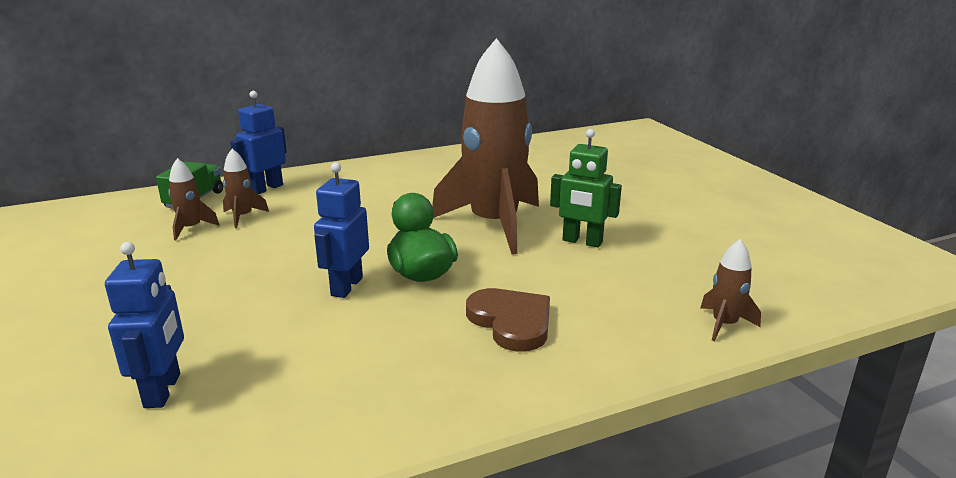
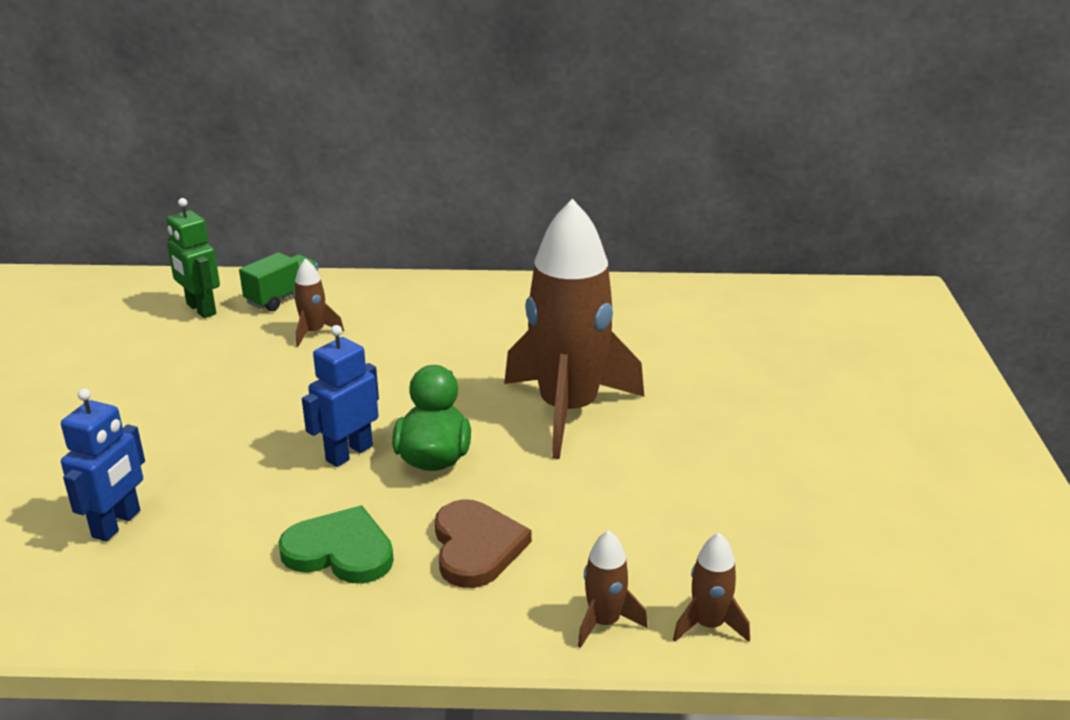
camera: 25 degrees right, 5 degrees up
brown rocket [168,158,220,240] -> brown rocket moved to [578,530,648,648]
blue robot [230,91,287,194] -> none
green robot [550,129,622,248] -> green robot moved to [167,198,220,318]
none -> green heart [278,506,394,584]

